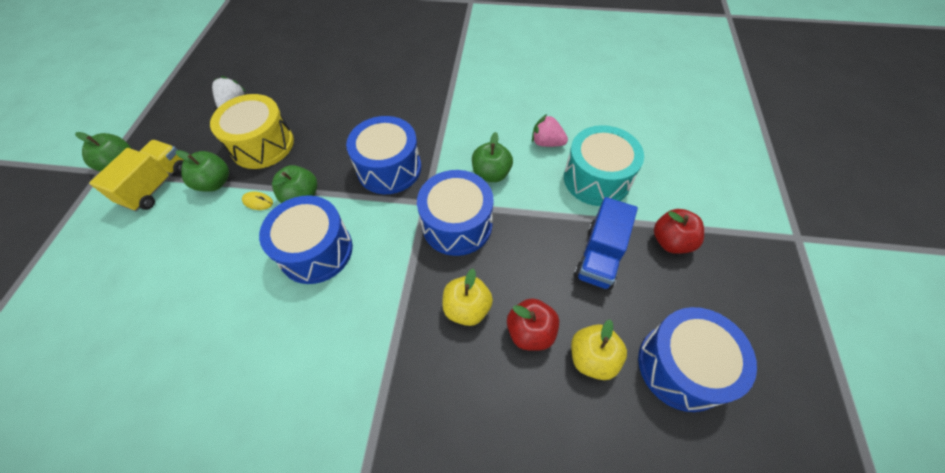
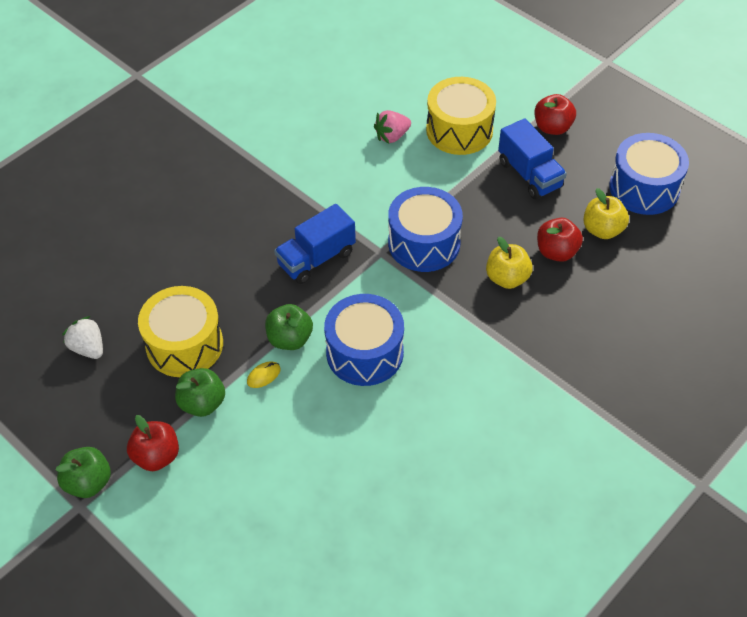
camera: 55 degrees left, 5 degrees down
yellow truck [89,140,184,211] -> red apple [127,415,179,471]
blue drum [346,116,421,194] -> blue truck [274,204,356,284]
green apple [472,132,513,182] -> none
turquoise drum [564,125,644,206] -> yellow drum [426,77,496,155]

